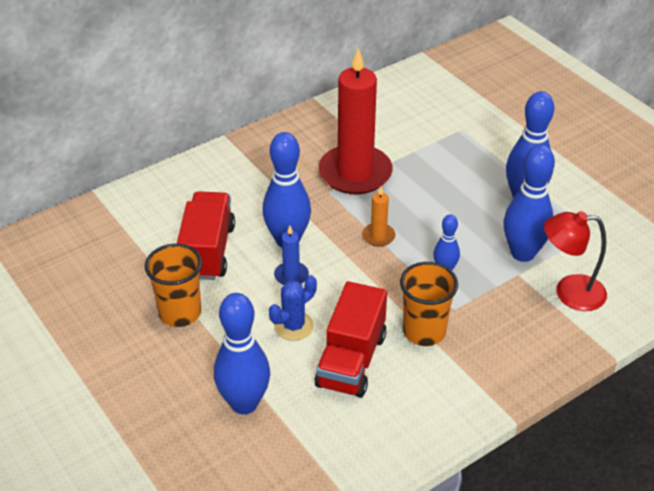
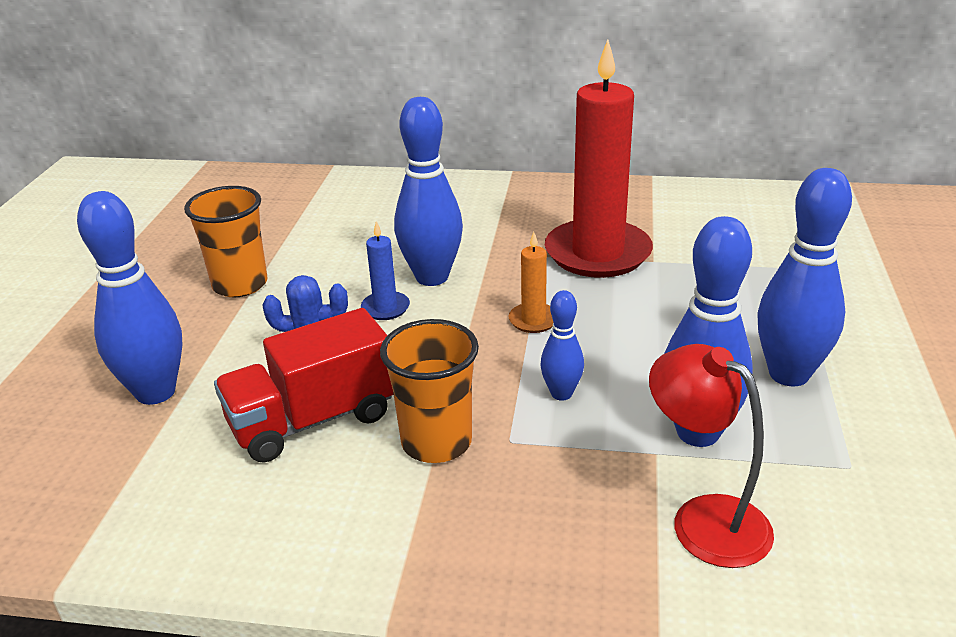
camera: 45 degrees right, 10 degrees down
red truck [177,191,235,280] -> none

